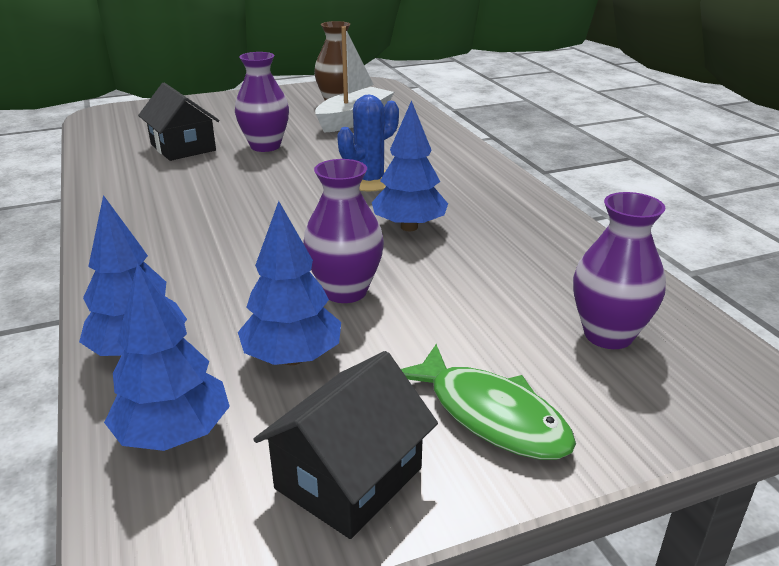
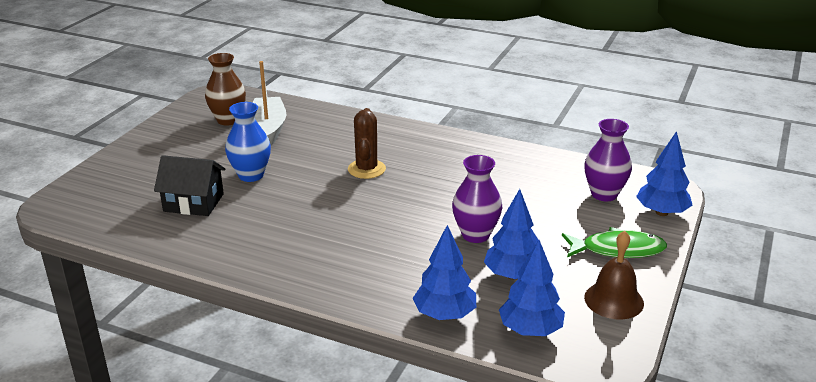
camera: 45 degrees left, 0 degrees up
purple vase [235,52,289,152] -> blue vase [225,102,271,182]
black house [253,351,438,539] -> brown bell [584,231,644,319]
blue cactus [337,95,399,192] -> brown cactus [348,108,386,179]
blue tree [372,100,448,231] -> blue tree moved to [636,131,693,216]

